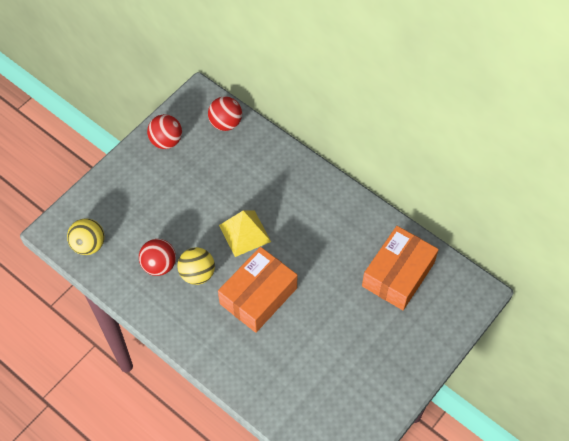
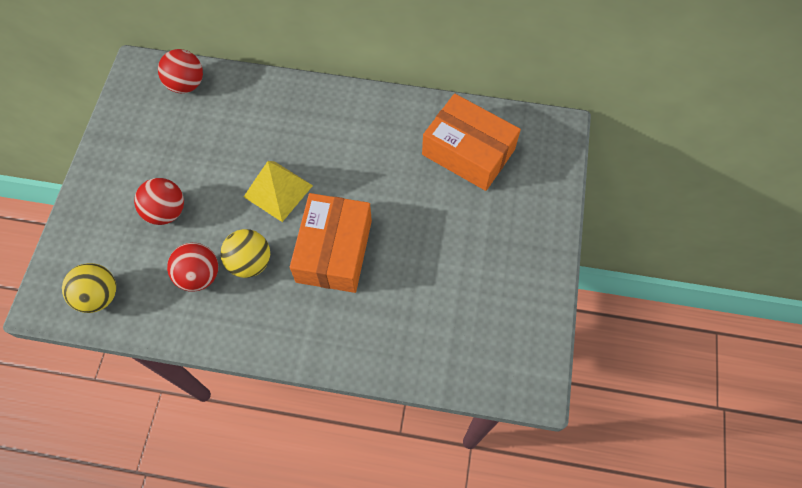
camera: 30 degrees left, 5 degrees up
red ball [147,114,182,149] -> red ball moved to [134,178,184,225]
orange box [362,226,439,310] -> orange box turned 60 degrees counterclockwise [422,94,521,191]

